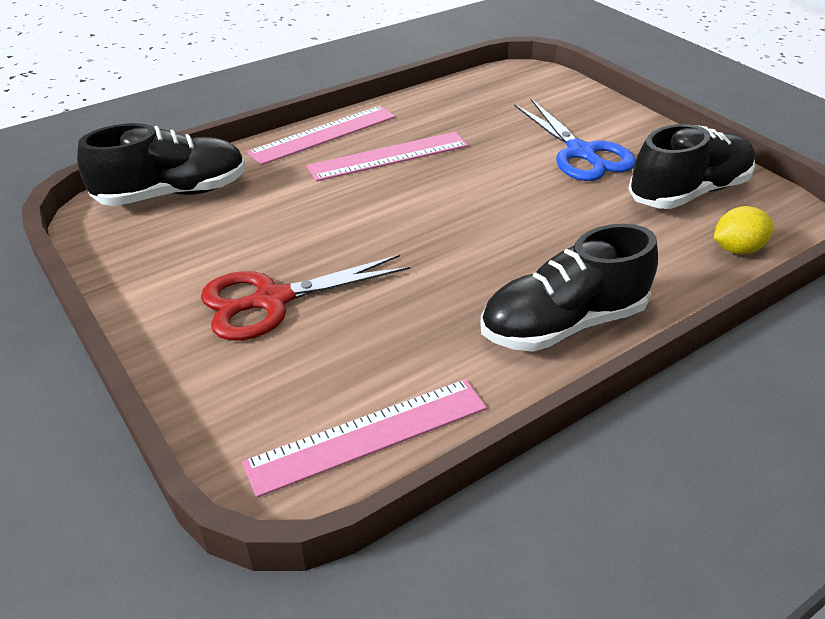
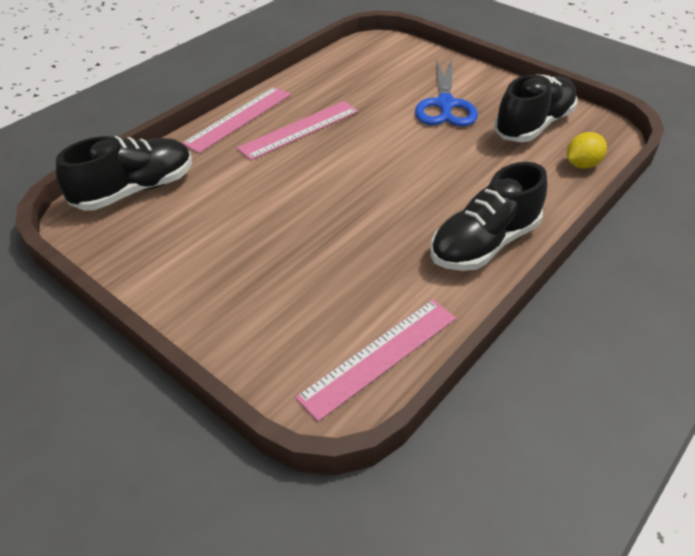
camera: 15 degrees left, 5 degrees up
red scissors [201,255,410,341] -> none
blue scissors [514,99,636,181] -> blue scissors turned 45 degrees clockwise [415,58,478,127]

